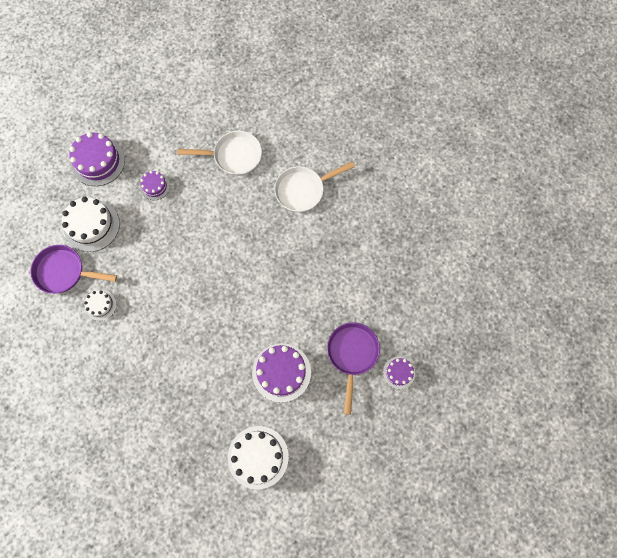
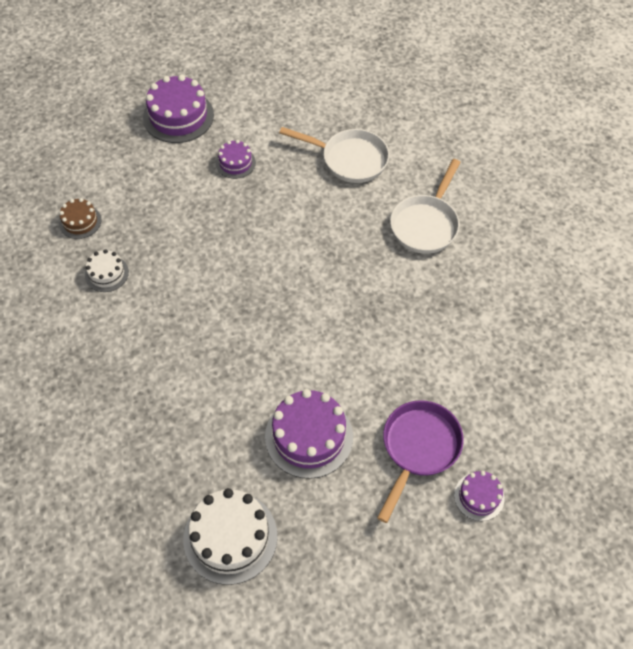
camera: 20 degrees right, 15 degrees down
purple pan [30,245,117,294] -> brown cake [59,198,102,239]
white cake [62,197,120,252] -> none
white pan [274,162,355,212] -> white pan turned 60 degrees counterclockwise [390,159,460,254]

